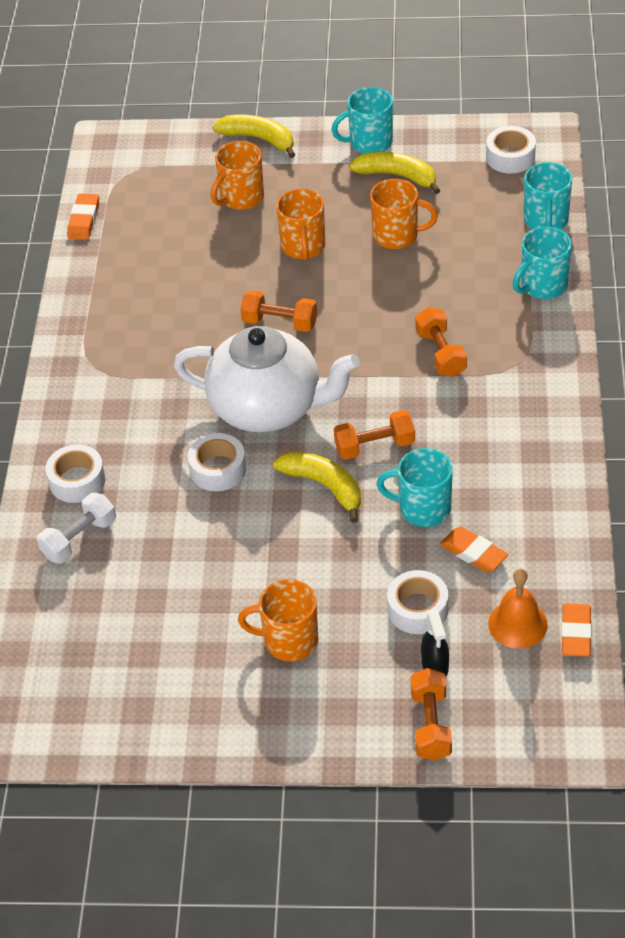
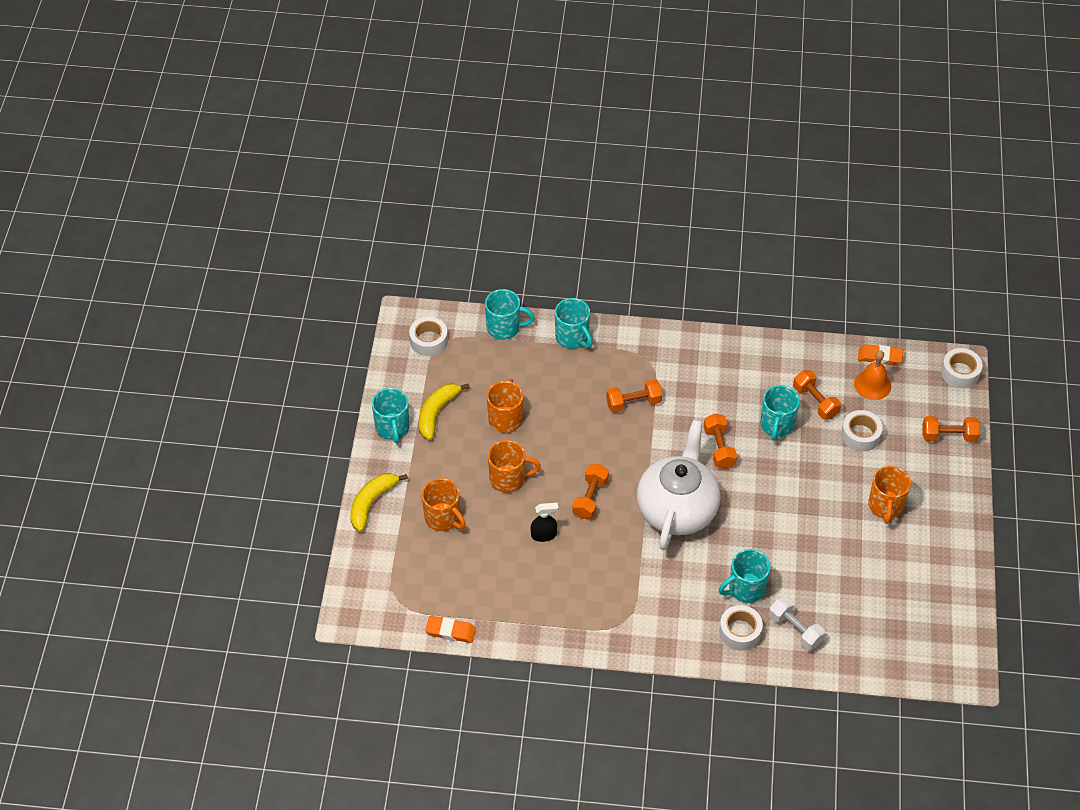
camera: 90 degrees left, 5 degrees up
white tape [188,433,246,491] -> white tape moved to [941,348,982,388]
yellow banana [273,451,361,523] -> none
black spray bottle [421,610,449,677] -> black spray bottle moved to [531,503,558,542]
orange eraser [440,527,508,572] -> orange dumbbell [793,370,841,420]
none -> turquoise mug [719,549,771,603]

